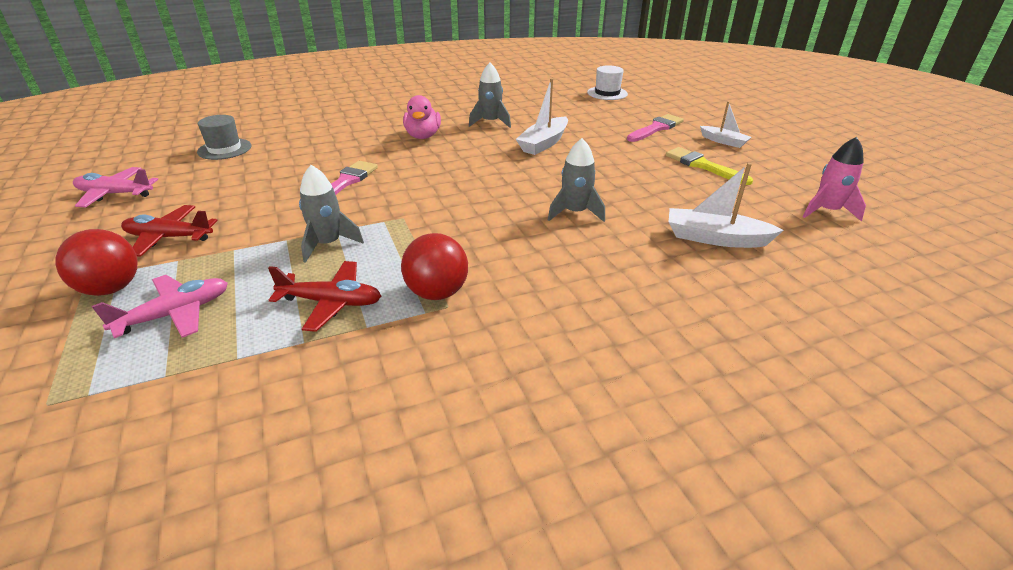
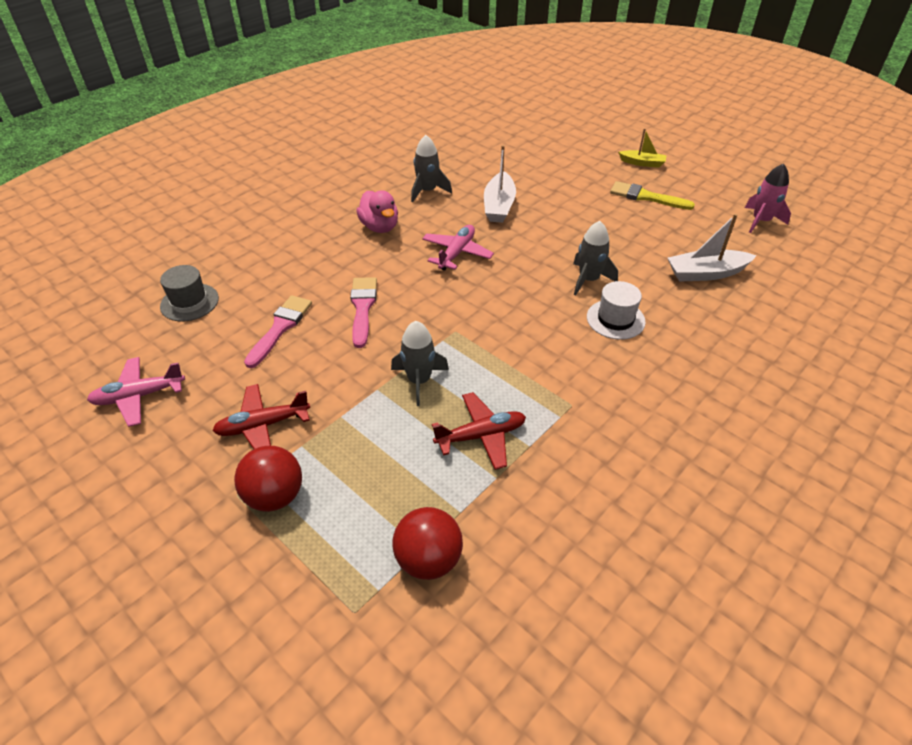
camera: 25 degrees left, 10 degrees up
pink plane [92,275,228,338] -> pink plane moved to [422,225,494,271]
red ball [401,233,468,300] -> red ball moved to [392,507,463,580]
white hat [587,66,628,100] -> white hat moved to [587,281,646,340]
pink brush [627,114,684,142] -> pink brush moved to [244,295,312,368]
white boat [700,101,751,148] -> yellow boat [618,128,666,168]

